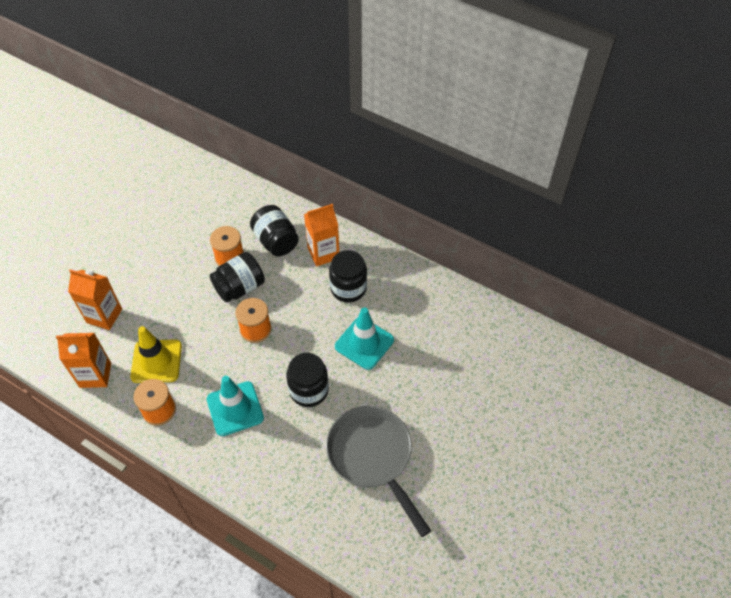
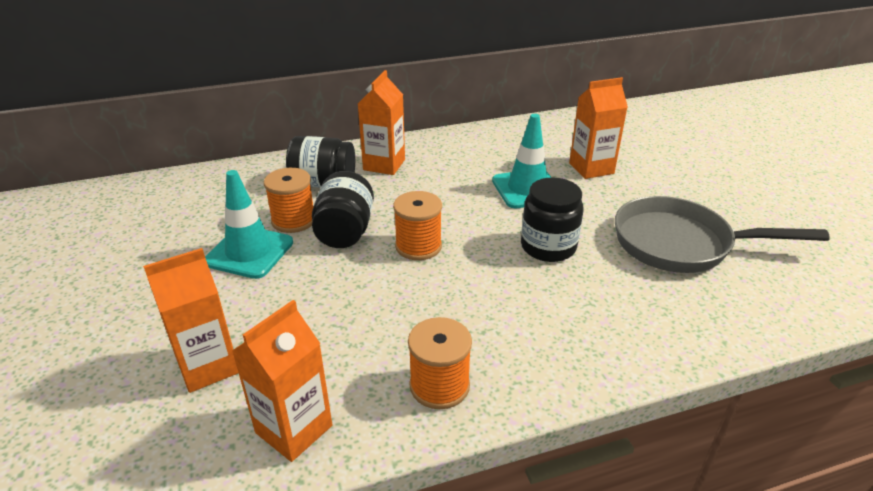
camera: 50 degrees left, 20 degrees down
yellow traffic cone [130,326,182,383] -> none
turquoise traffic cone [207,376,264,436] -> turquoise traffic cone moved to [205,170,293,279]
black jar [329,250,367,303] -> none
none -> orange carton [569,77,628,179]

